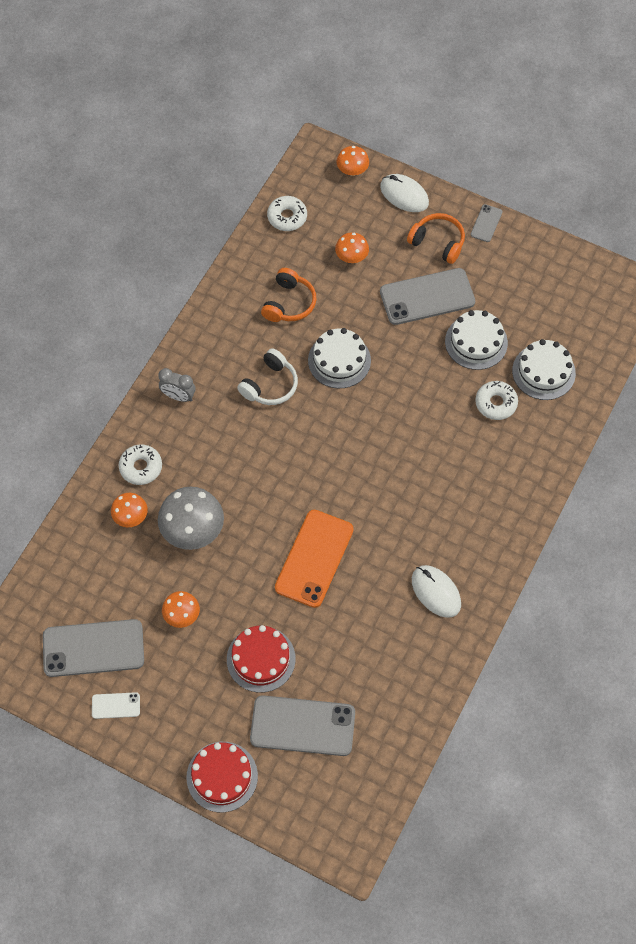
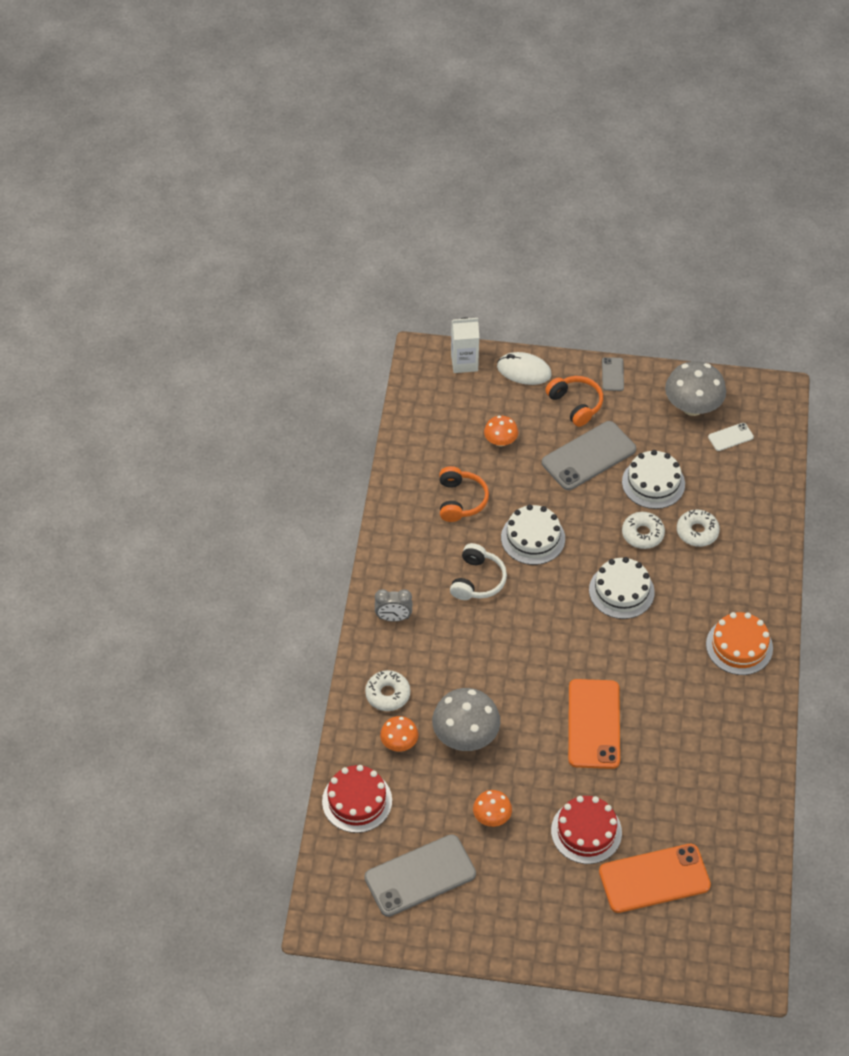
camera: 20 degrees left, 10 degrees down
white phone [92,692,140,719] -> white phone moved to [708,423,754,451]
red cake [186,742,258,812] -> red cake moved to [322,765,392,833]
grey phone [250,695,355,756] -> orange phone [599,844,711,913]
white donut [267,196,307,231] -> white donut moved to [622,512,665,549]
orange mushroom [337,146,369,176] -> white carton [451,317,479,373]
orange headphones [407,213,465,264] -> orange headphones turned 45 degrees clockwise [545,376,603,427]
white mouse [412,565,461,618] -> none
white cake [512,339,576,400] -> white cake moved to [589,557,655,619]
none -> grey mushroom [665,361,726,416]
none -> orange cake [706,612,773,675]

